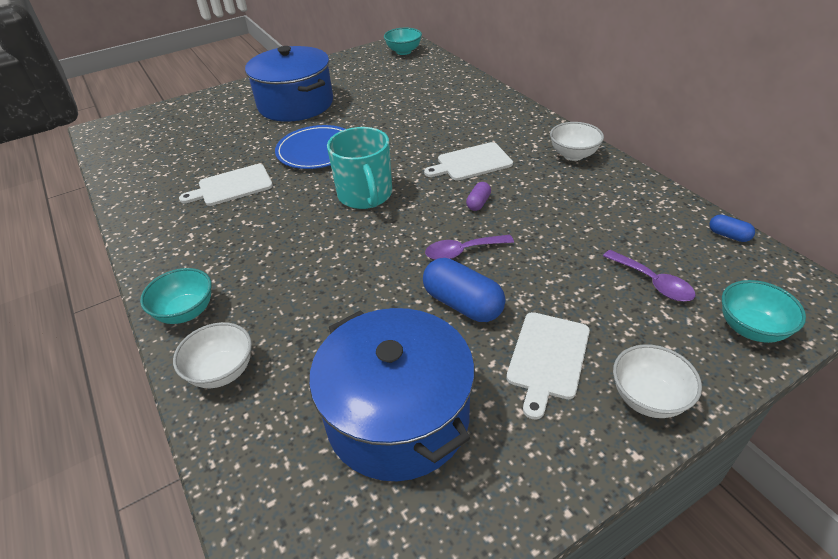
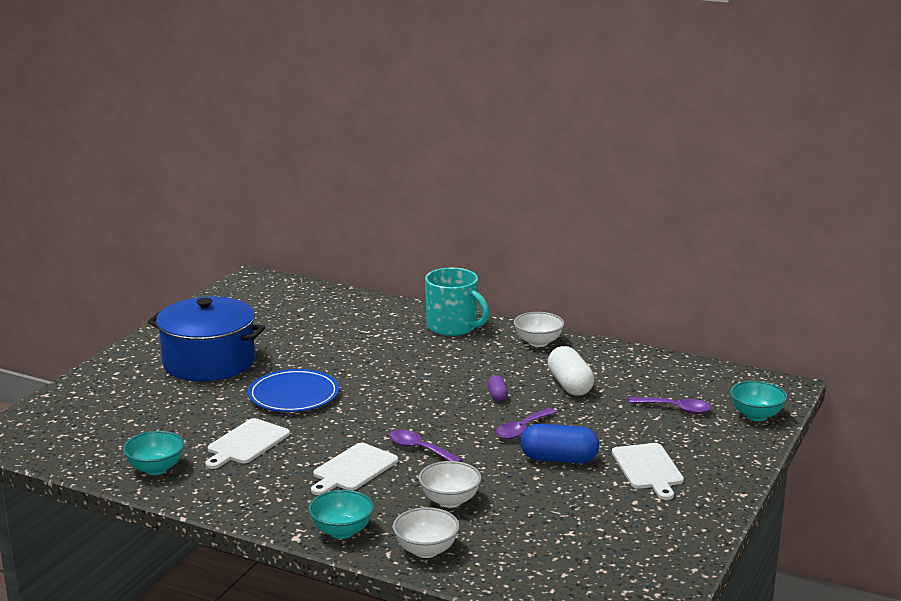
camera: 35 degrees left, 20 degrees down
blue pot [309,308,475,481] -> none
turquoise mug [327,127,392,209] -> turquoise mug moved to [425,267,489,336]
turquoise bowl [384,28,422,55] -> turquoise bowl moved to [123,431,184,475]
white cutting board [424,142,513,181] -> white cutting board moved to [311,443,398,495]
white bowl [613,344,702,418] -> white bowl moved to [419,461,482,508]
blue capsule [709,214,755,242] -> none
none -> purple spoon [389,430,463,462]
none -> white capsule [547,346,594,396]

